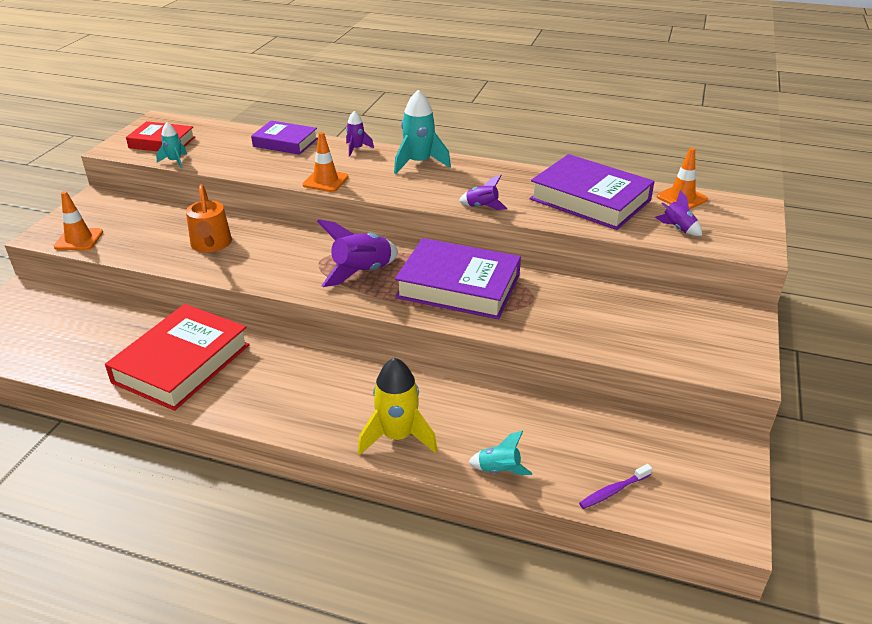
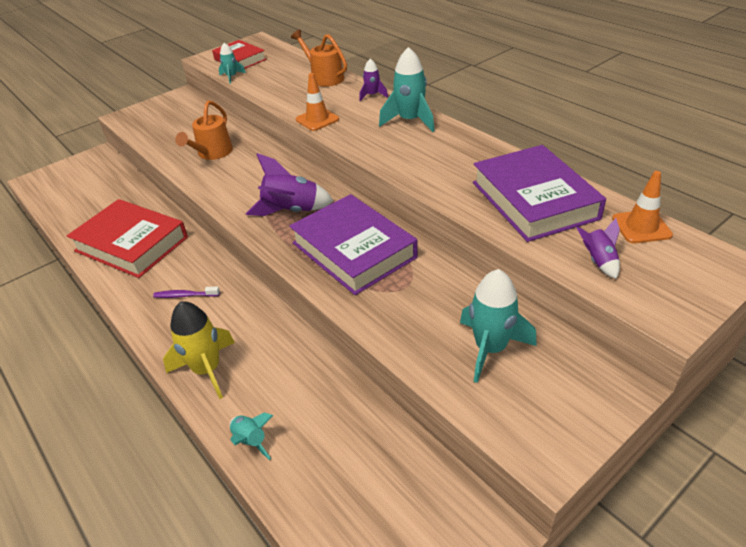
camera: 35 degrees right, 5 degrees up
orange traffic cone [54,191,103,250] -> none
red book [105,304,250,411] -> red book turned 60 degrees clockwise [67,199,188,278]
purple book [251,120,318,155] -> orange watering can [291,30,347,87]
purple rocket [459,175,507,210] -> none
purple toothbrush [579,464,652,509] -> purple toothbrush moved to [153,286,220,298]
none -> turquoise rocket [460,269,537,383]

